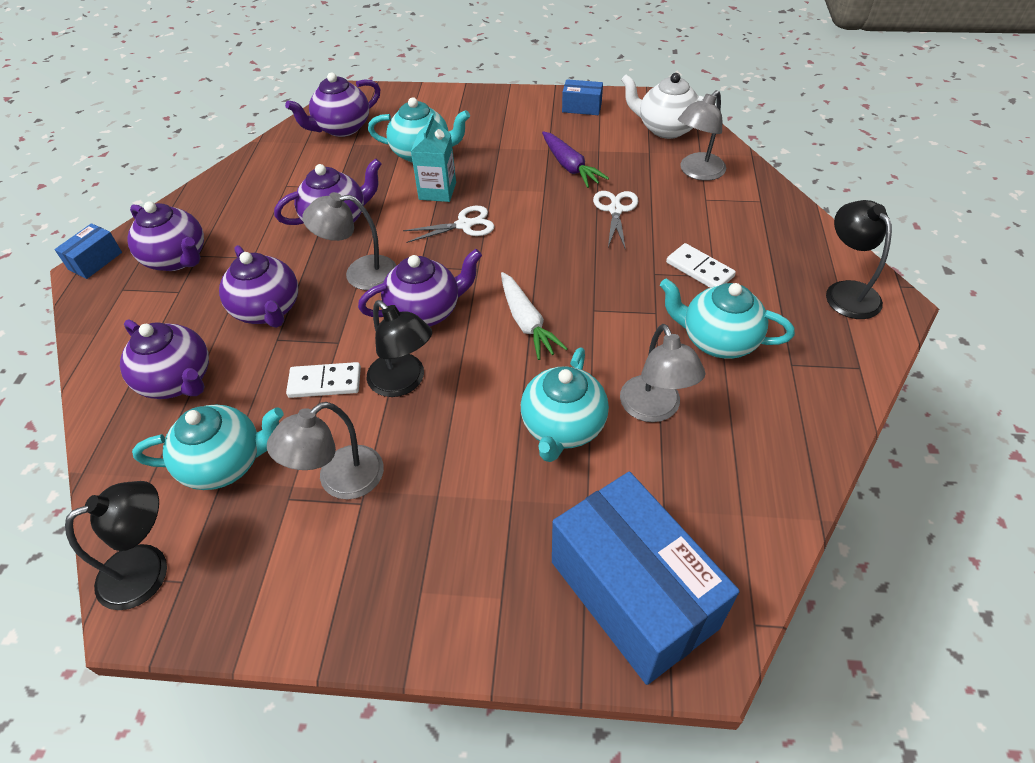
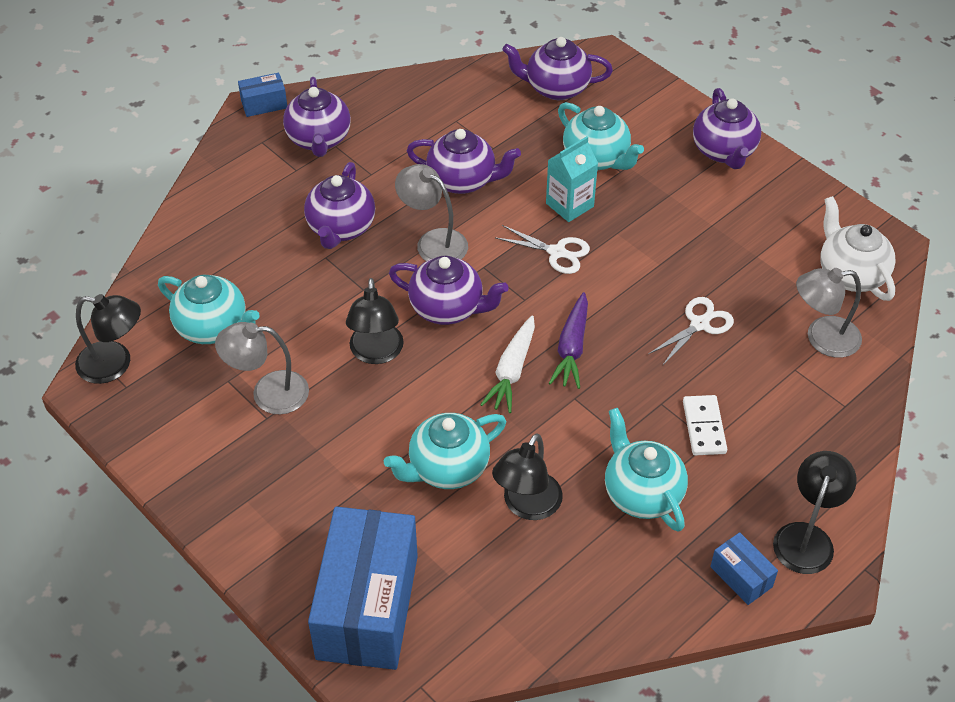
camera: 40 degrees right, 0 degrees up
purple teapot [120,320,209,399] -> purple teapot moved to [693,88,761,169]
white domino [286,362,361,398] -> none
purple carrot [542,131,609,188] -> purple carrot moved to [549,292,588,389]
blue box [562,79,603,115] -> blue box moved to [710,532,778,605]
grey lamp [620,324,705,422] -> black lamp [492,433,563,520]

